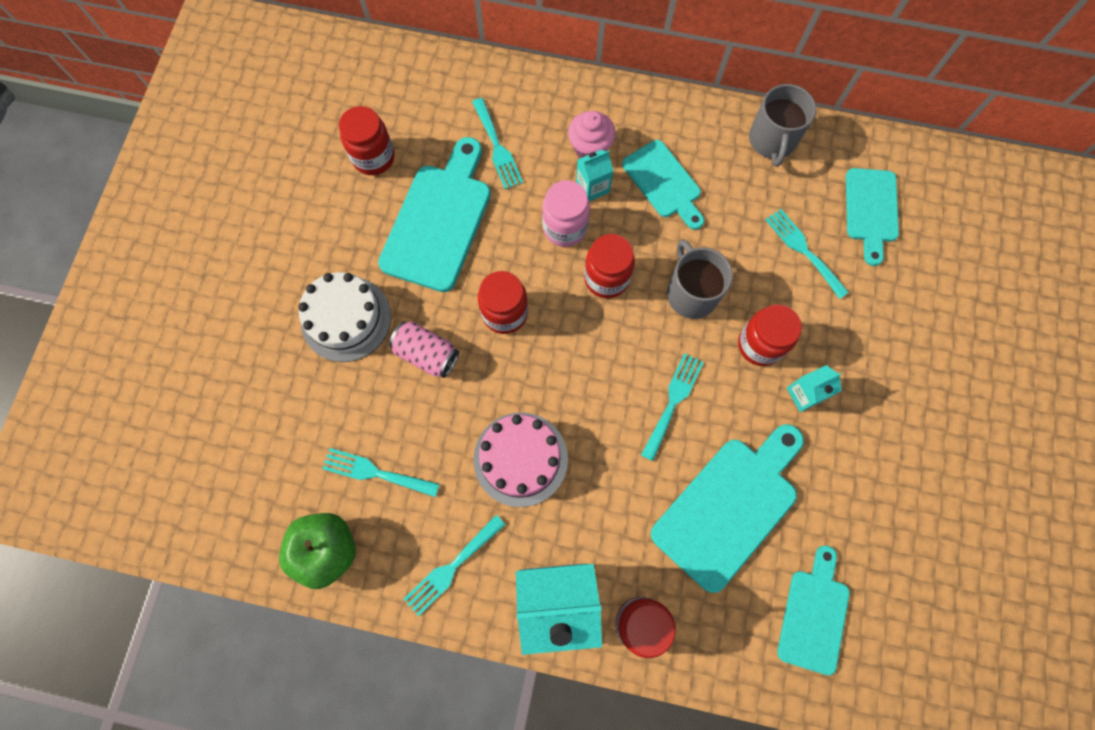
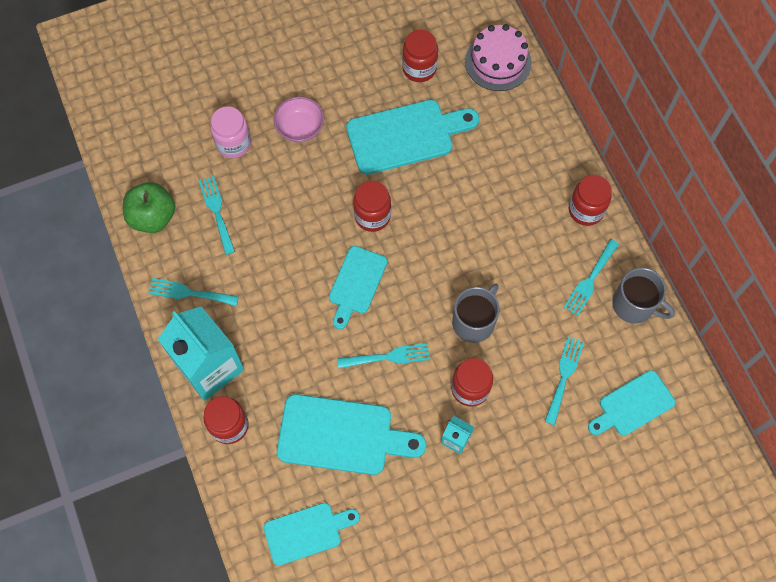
camera: 55 degrees right, 5 degrees down
white cake [298,272,391,362] -> pink bowl [273,97,324,143]
pink can [389,321,459,378] -> none
turquoise fork [472,98,523,189] -> turquoise fork moved to [563,239,619,316]
pink cake [473,412,568,507] -> pink cake moved to [465,24,532,91]
pink jar [542,180,590,247] -> pink jar moved to [211,106,251,158]
pink cupcake [568,111,616,158] -> none
turquoise carton [576,149,614,201] -> none
red jar [584,234,635,298] -> red jar moved to [569,175,612,226]
turquoise cutting board [622,140,704,230] -> turquoise cutting board moved to [329,246,387,329]
grey mug [749,84,816,167] -> grey mug turned 120 degrees counterclockwise [612,268,675,324]

